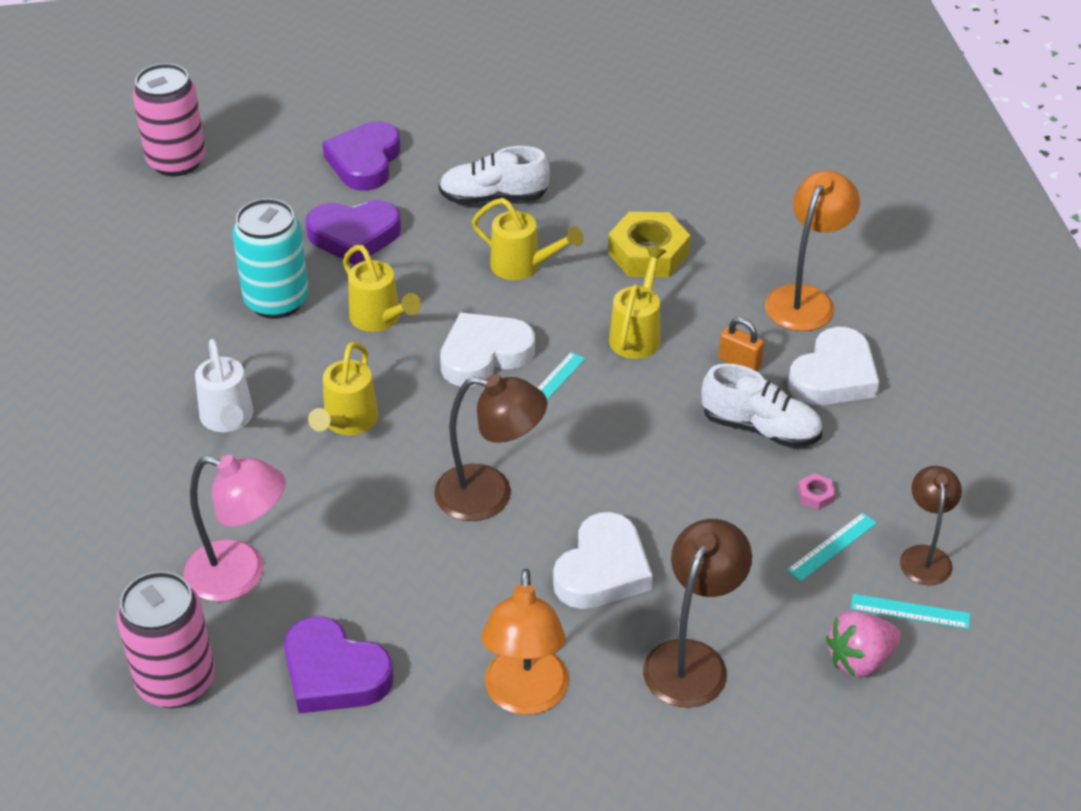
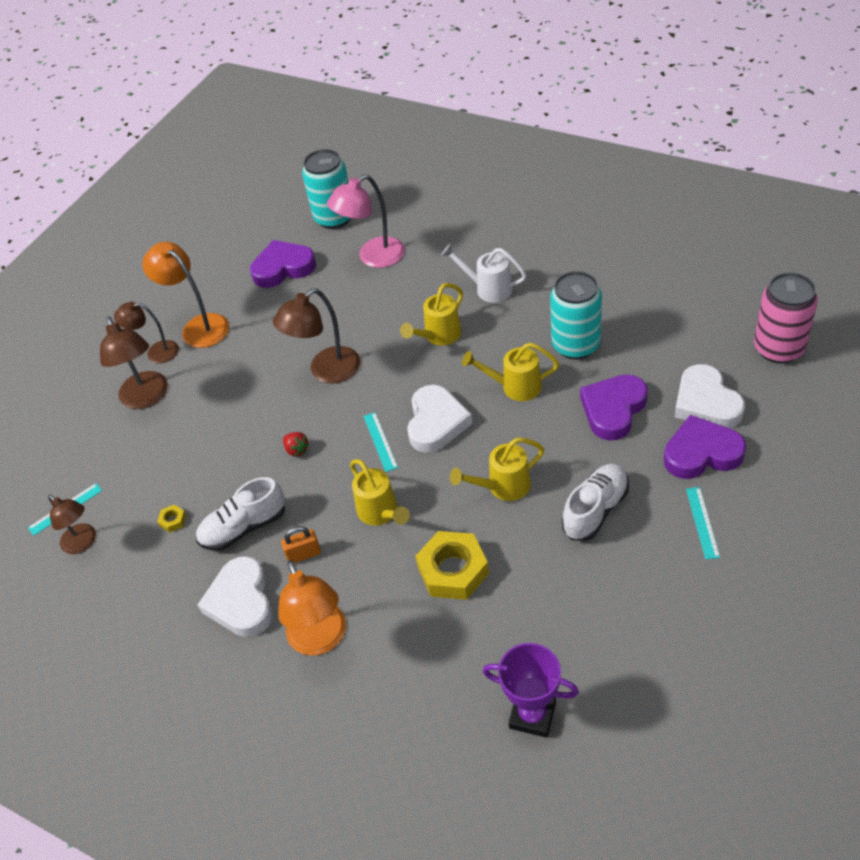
camera: 135 degrees right, 5 degrees up
pink can [117,571,215,708] -> turquoise can [302,149,351,229]
yellow watering can [308,342,378,435] -> yellow watering can turned 105 degrees counterclockwise [400,283,463,346]
purple heart [322,121,400,191] -> purple heart turned 60 degrees counterclockwise [664,415,746,479]
white heart [553,512,653,609] -> white heart moved to [675,364,745,428]
turquoise ruler [787,513,877,581] -> turquoise ruler moved to [686,487,720,559]
pink nut [798,473,835,510] -> yellow nut [157,505,186,532]
pink strawberry [826,611,901,677] -> none
none -> brown lamp [114,302,179,363]
none -> red strawberry [283,432,309,457]
none -> purple trophy [483,643,579,738]

